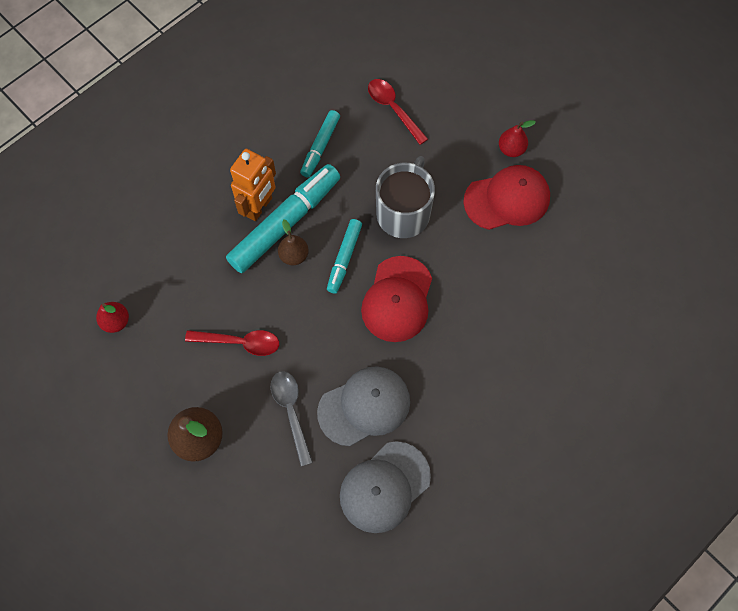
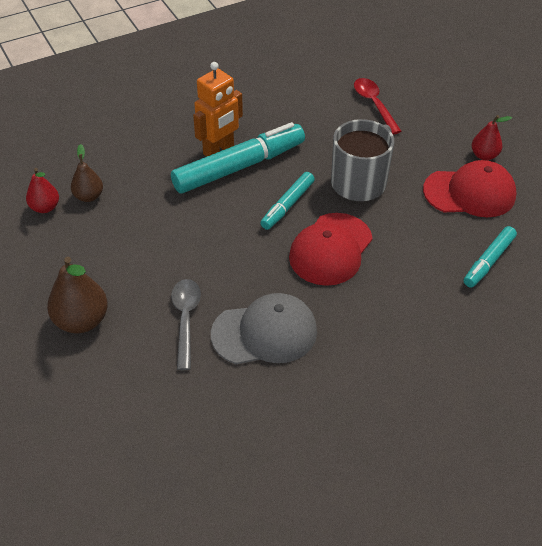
camera: 15 degrees right, 20 degrees down
red spoon [185,330,279,356] -> none
brown pear [278,219,309,265] -> brown pear moved to [71,144,103,202]
turquoise marker [300,110,340,178] -> turquoise marker moved to [464,226,517,288]
grey cap [340,441,431,533] -> none

